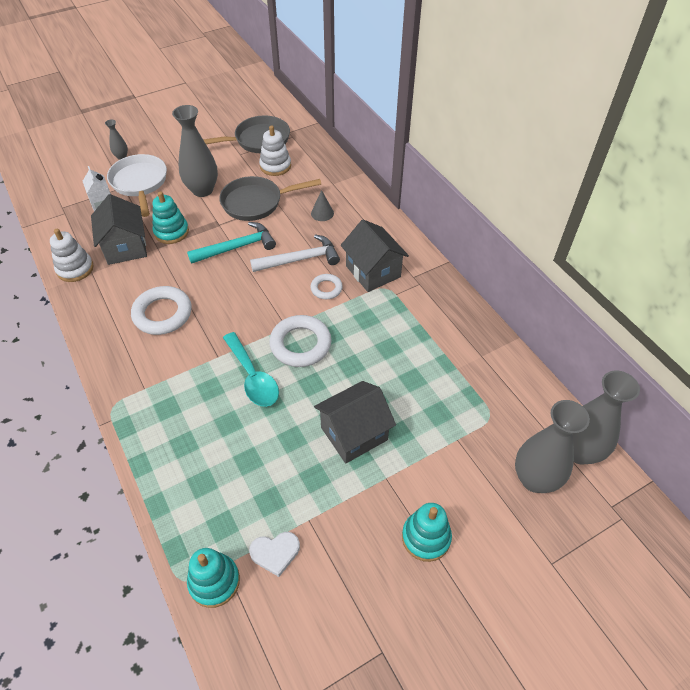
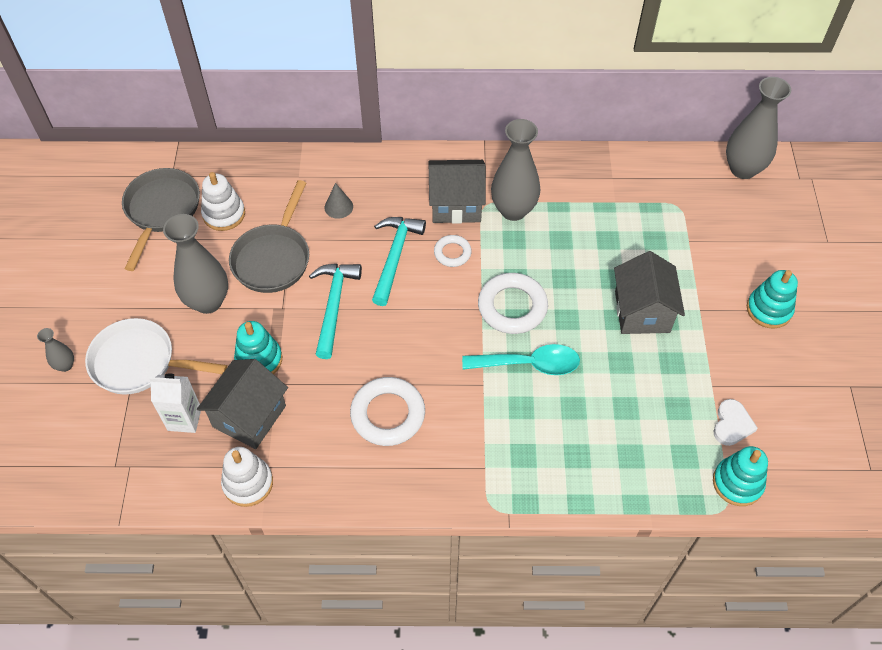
camera: 60 degrees left, 5 degrees up
grey house [91,194,147,265] -> grey house turned 75 degrees counterclockwise [197,359,288,449]
white hammer [250,234,340,272] -> turquoise hammer [372,217,426,306]
grey vase [515,400,590,493] -> grey vase moved to [491,119,540,221]

